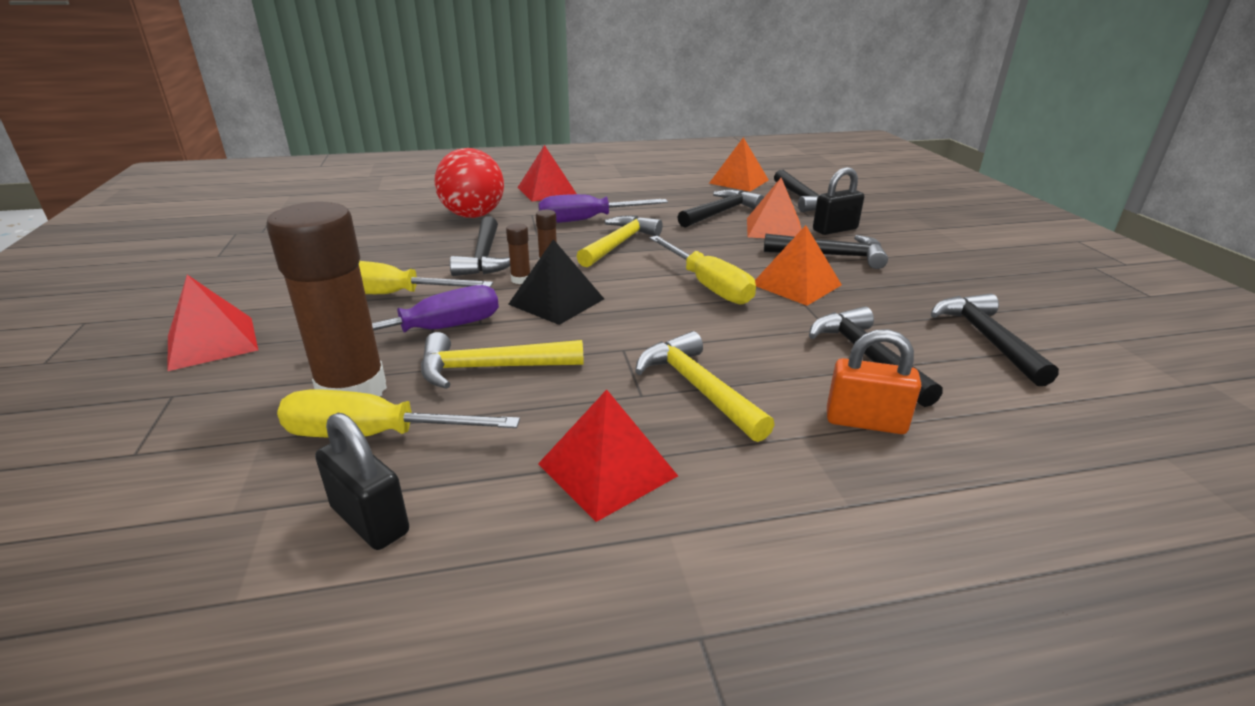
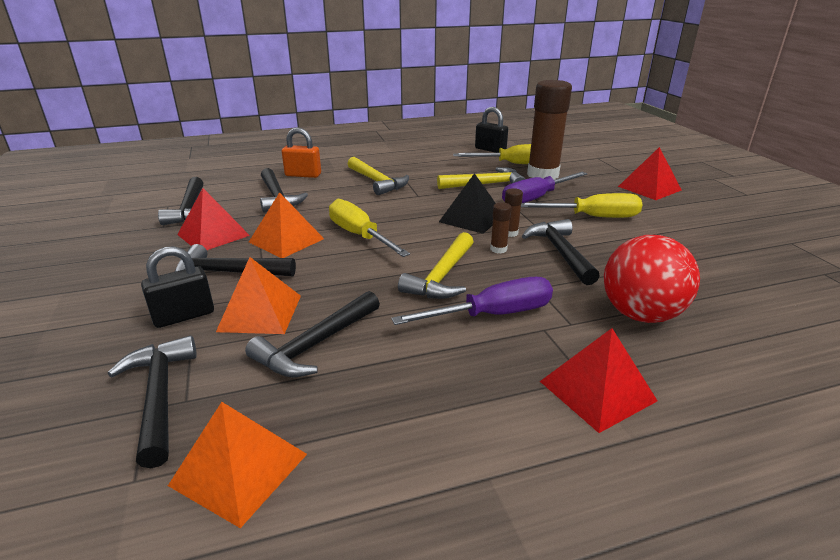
camera: 175 degrees right, 0 degrees up
red pyramid [538,389,678,522] -> red pyramid moved to [177,188,250,250]

